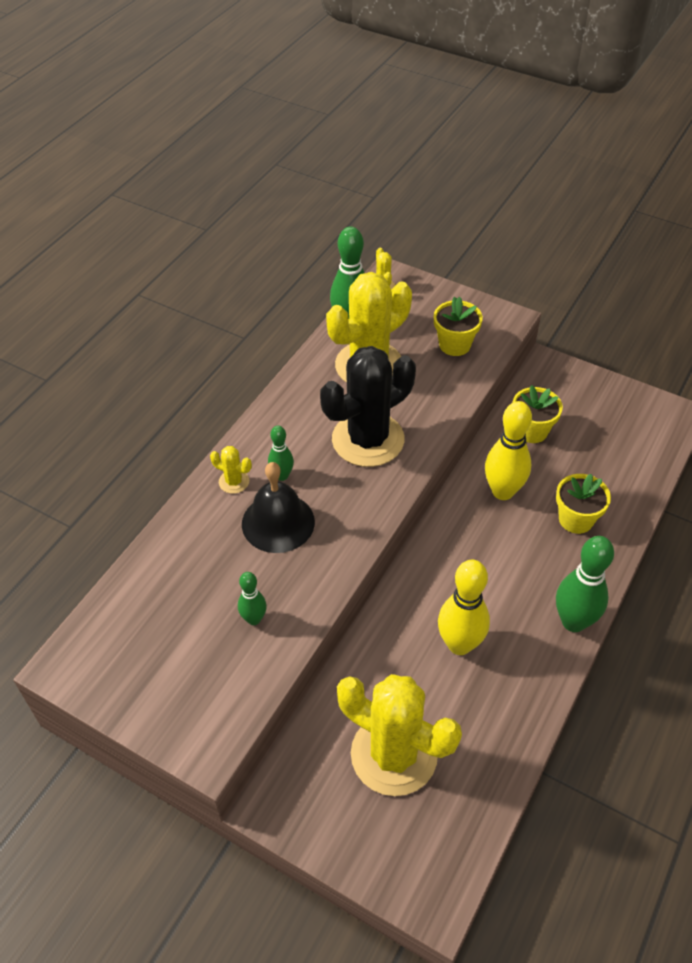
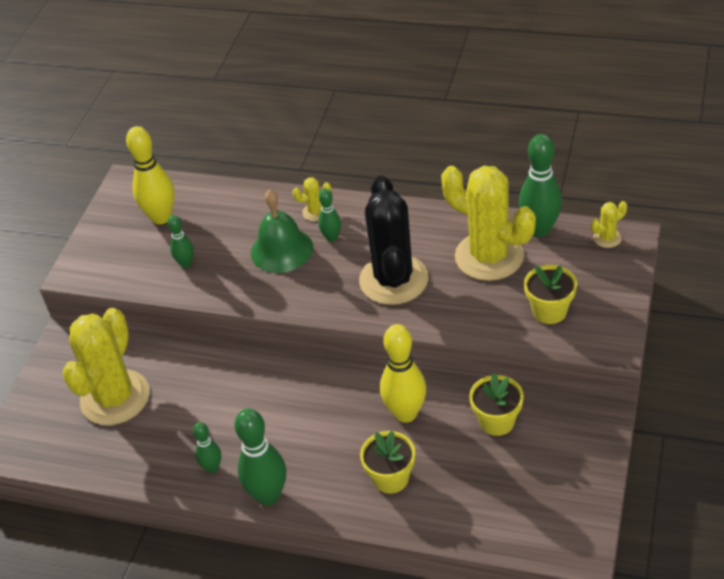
camera: 80 degrees right, 5 degrees down
yellow cactus [210,446,252,494] -> yellow cactus turned 60 degrees clockwise [293,177,331,221]
black bell [242,462,315,553] -> green bell [251,189,313,273]
black cactus [320,346,416,467] -> black cactus turned 45 degrees clockwise [359,176,428,305]
yellow bowling pin [438,560,490,655] -> yellow bowling pin moved to [126,126,175,224]
none -> green bowling pin [193,422,221,473]

